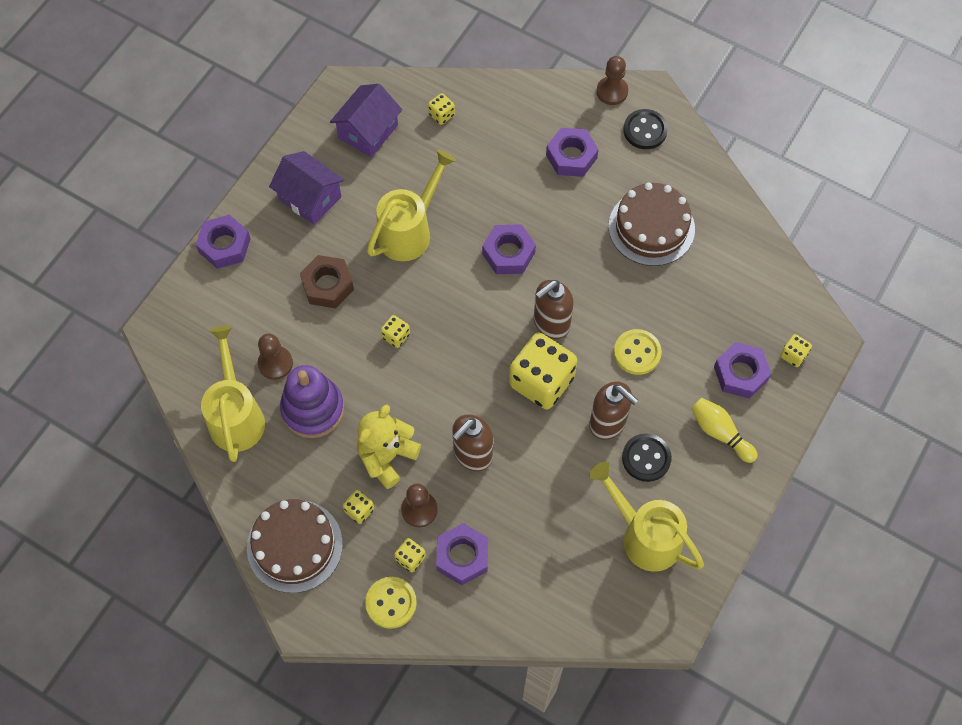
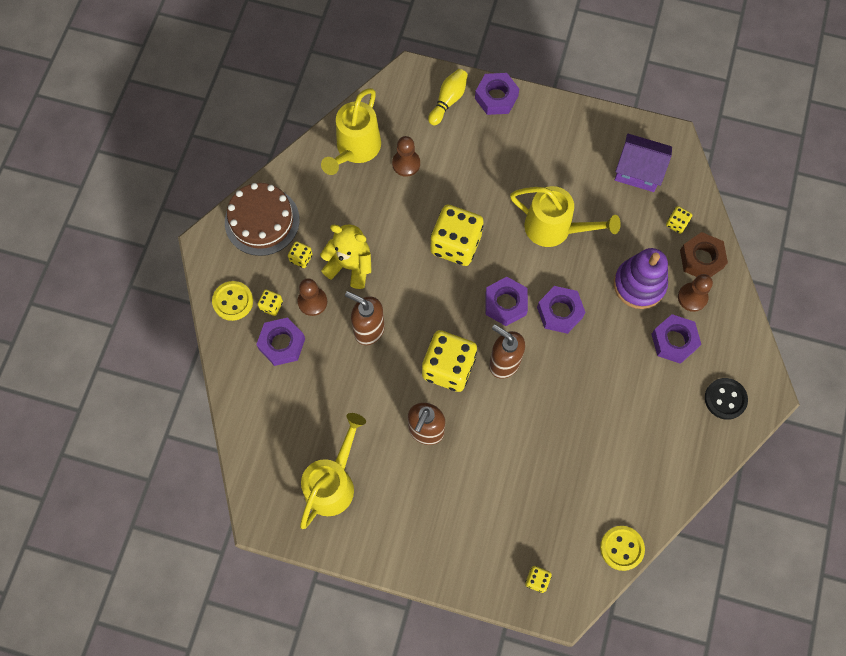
camera: 75 degrees right, 5 degrees up
yellow watering can [201,325,265,462] -> yellow watering can turned 135 degrees clockwise [321,88,381,175]
purple house [269,151,344,225] -> none
purple stacking toy [280,365,344,438] -> purple stacking toy moved to [614,248,668,309]
brown nut [300,255,354,308] -> brown nut moved to [680,232,728,277]
yellow dice [381,315,410,348] -> yellow dice [431,205,484,266], size x2.30
brown pawn [596,56,628,105] -> brown pawn moved to [678,274,713,312]
brown cake [608,183,695,266] -> none
yellow button [614,329,662,375] -> yellow button moved to [600,526,645,571]
black button [622,433,672,482] -> none
yellow bowling pin [691,398,758,463] -> yellow bowling pin moved to [428,69,468,126]
purple nut [714,342,772,399] -> purple nut moved to [486,277,528,326]

